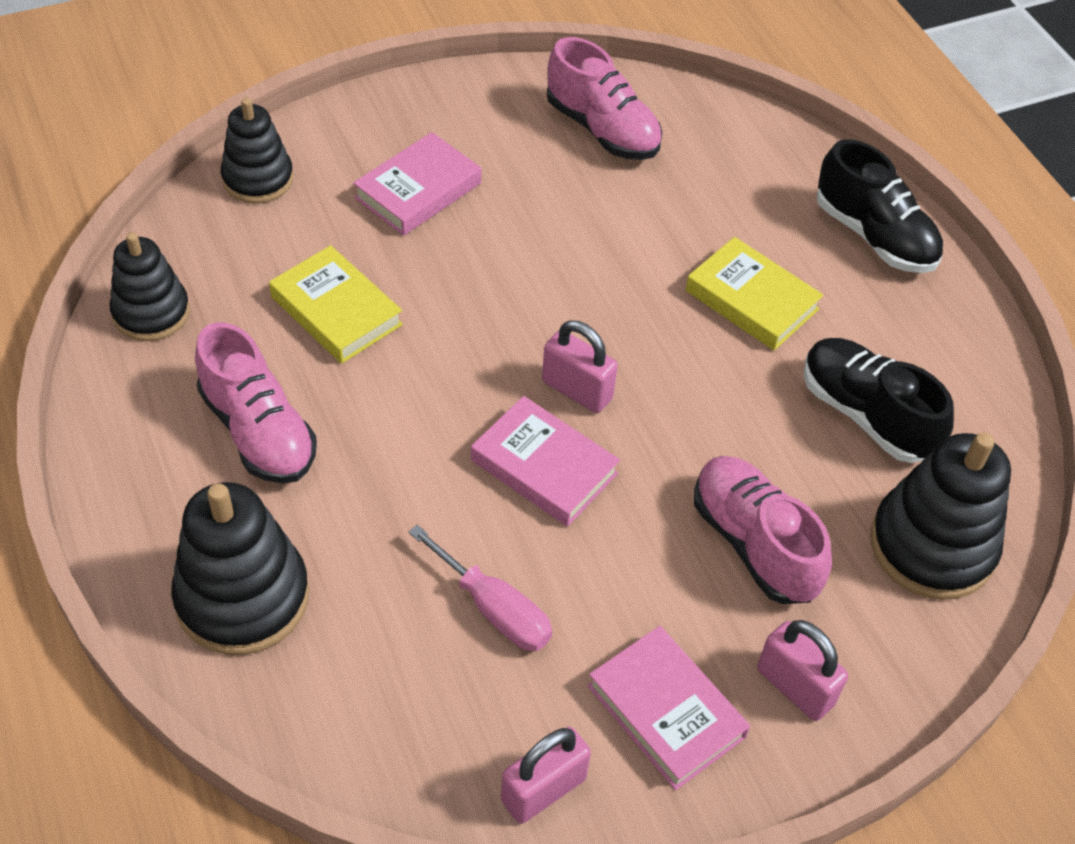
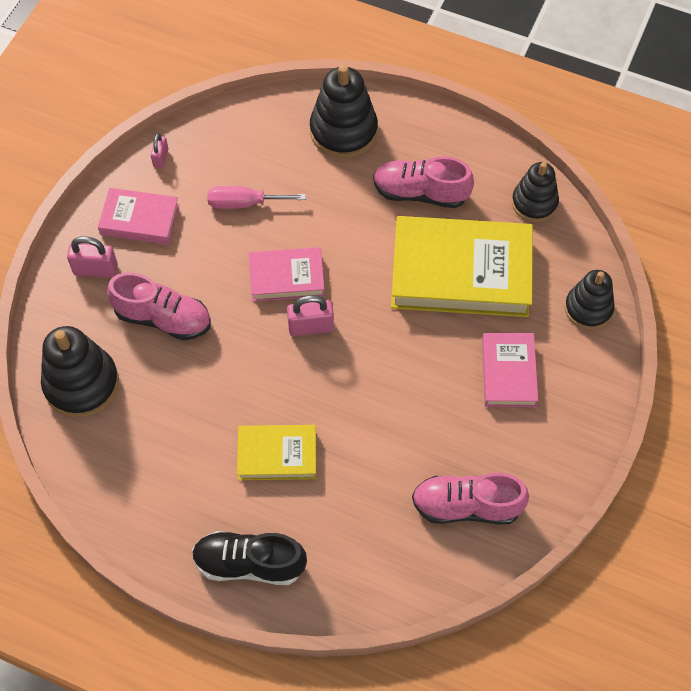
camera: 140 degrees right, 10 degrees up
yellow book [269,245,403,364] -> yellow book [391,216,533,317], size x1.88
pink padlock [501,727,591,824] -> pink padlock [151,133,168,168], size x0.61
black shoe [804,338,954,463] -> none

